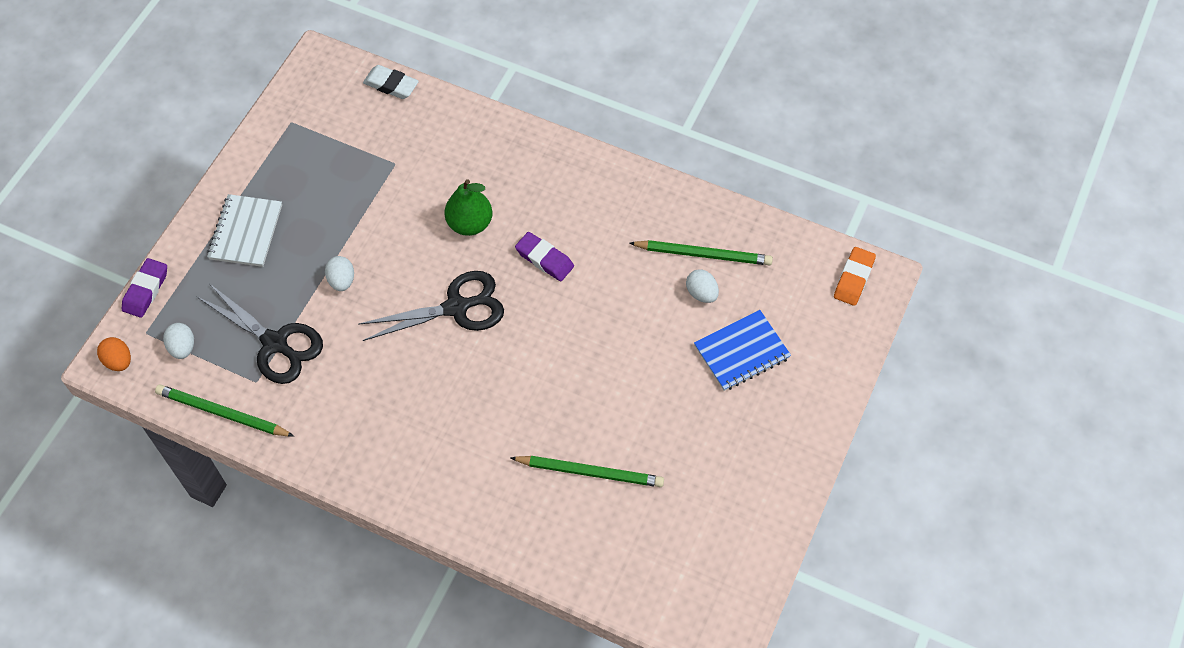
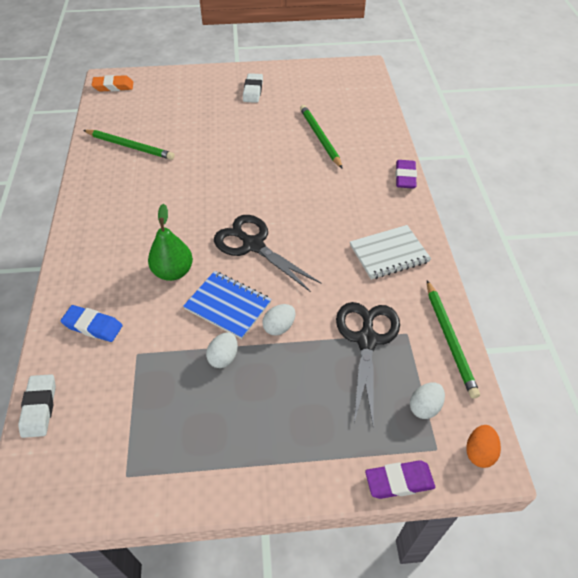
camera: 120 degrees left, 10 degrees down
white notebook [207,194,282,267] -> white notebook moved to [350,225,431,280]
purple eraser [515,232,574,281] -> purple eraser moved to [396,160,417,189]
green pencil [629,240,773,265] -> green pencil turned 135 degrees clockwise [83,130,175,160]
white egg [686,269,719,303] -> white egg moved to [206,332,238,368]
blue notebook [694,310,791,391] -> blue notebook moved to [183,271,272,339]
none -> blue eraser [60,305,123,342]
none -> white eraser [243,73,263,103]

